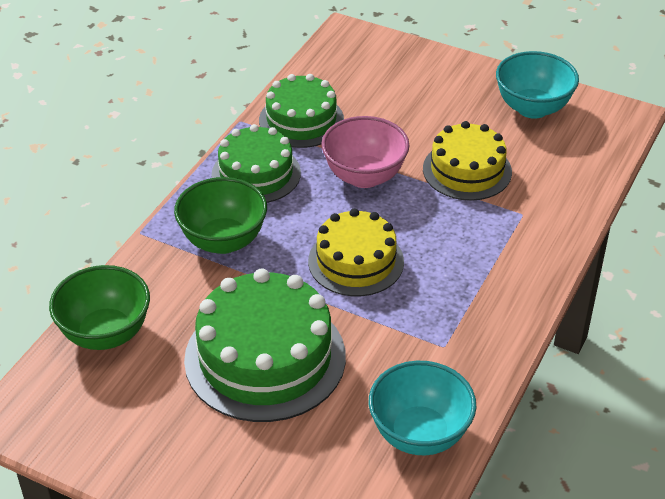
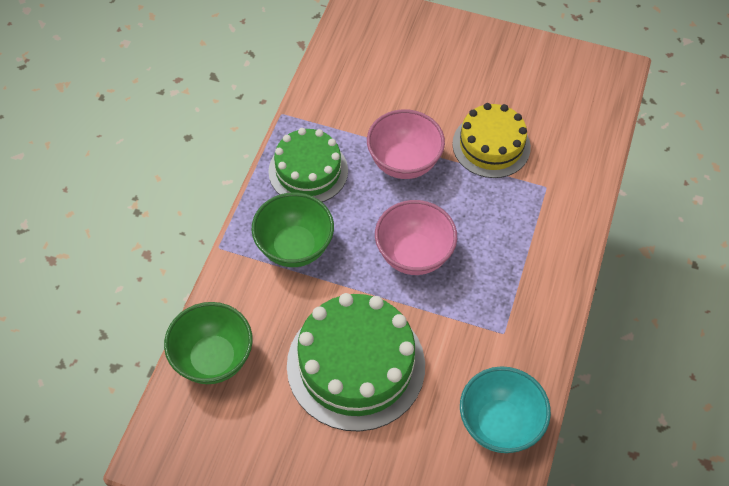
camera: 10 degrees left, 15 degrees up
green cake [259,74,344,148] -> none
yellow cake [308,208,404,296] -> pink bowl [375,200,457,275]
turquoise bowl [496,51,579,119] -> none

